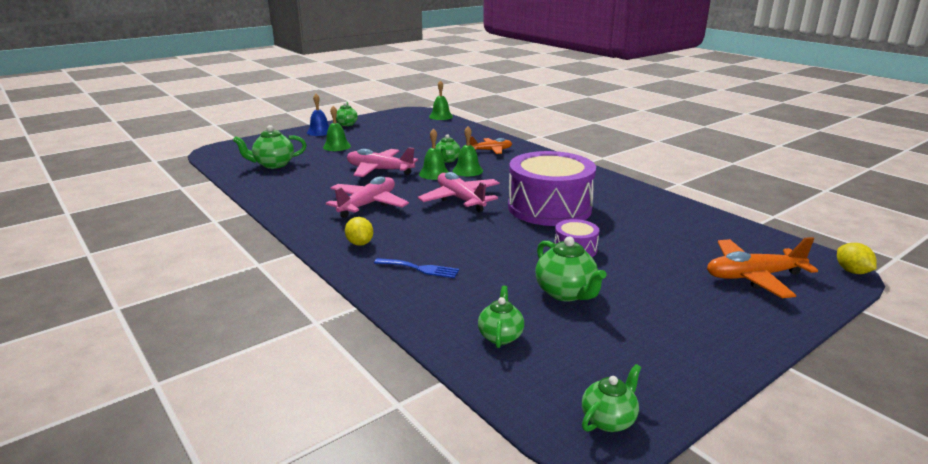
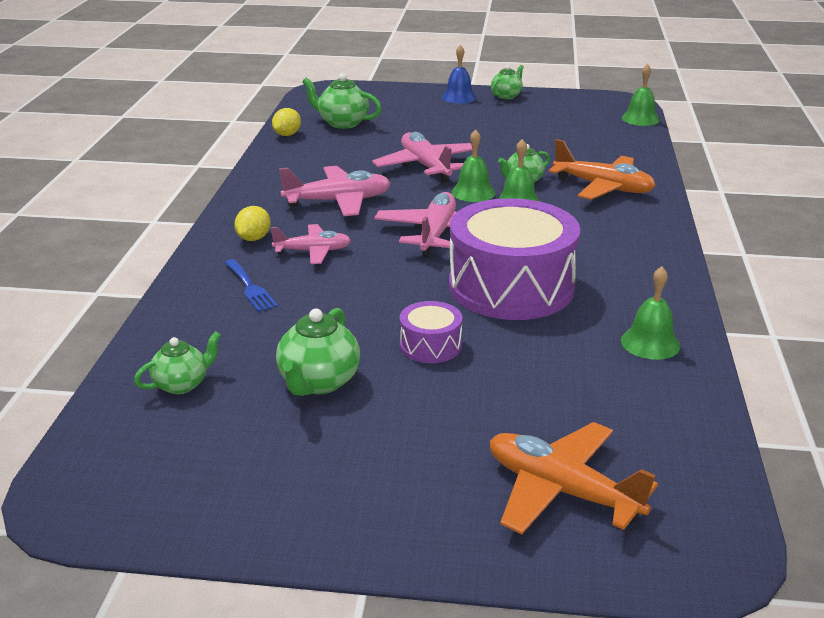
camera: 45 degrees right, 5 degrees up
green bell [323,106,351,151] -> green bell moved to [621,266,680,360]
orange plane [470,136,512,154] -> orange plane [549,139,656,200], size x1.55
green teapot [582,364,641,432] -> none
yellow lemon [837,243,877,274] -> yellow lemon moved to [272,108,301,136]
none -> pink plane [270,224,351,264]

